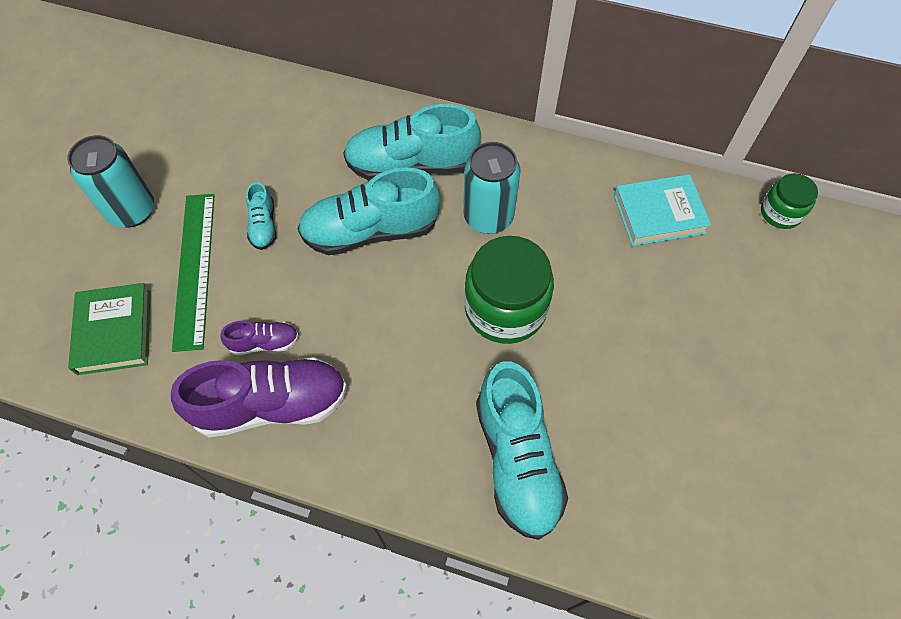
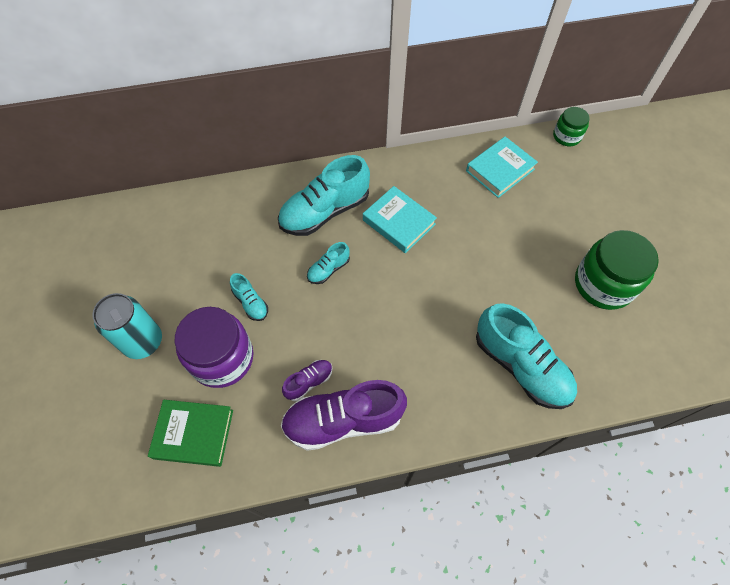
camera: 30 degrees left, 0 degrees up
green book [68,283,150,375] -> green book turned 45 degrees counterclockwise [148,400,233,467]
purple shoe [171,357,347,437] -> purple shoe turned 150 degrees counterclockwise [281,380,407,451]
green ruler [172,194,215,352] -> purple jar [175,307,253,388]
turquoise shoe [298,168,440,255] -> turquoise shoe [307,242,350,284], size x0.48
turquoise can [463,142,520,234] -> turquoise book [363,186,437,253]
green jar [464,236,554,344] -> green jar moved to [575,230,659,310]

